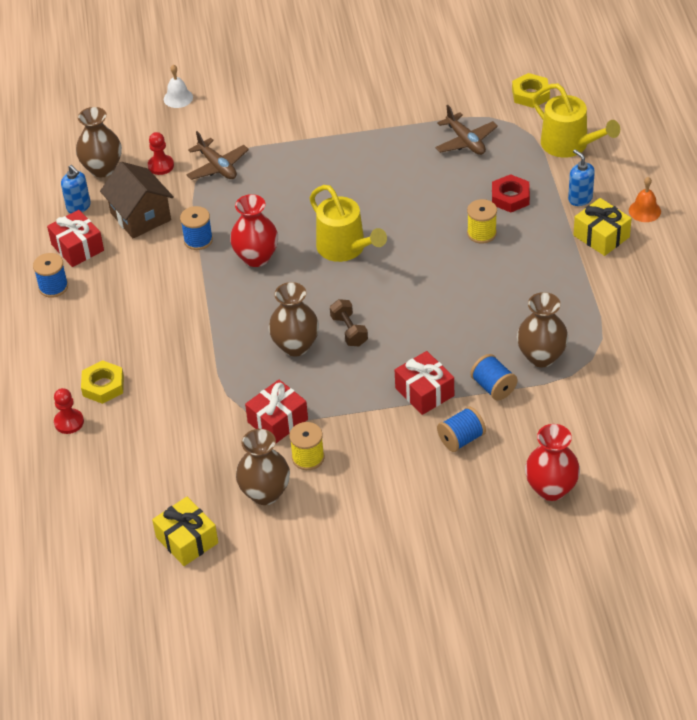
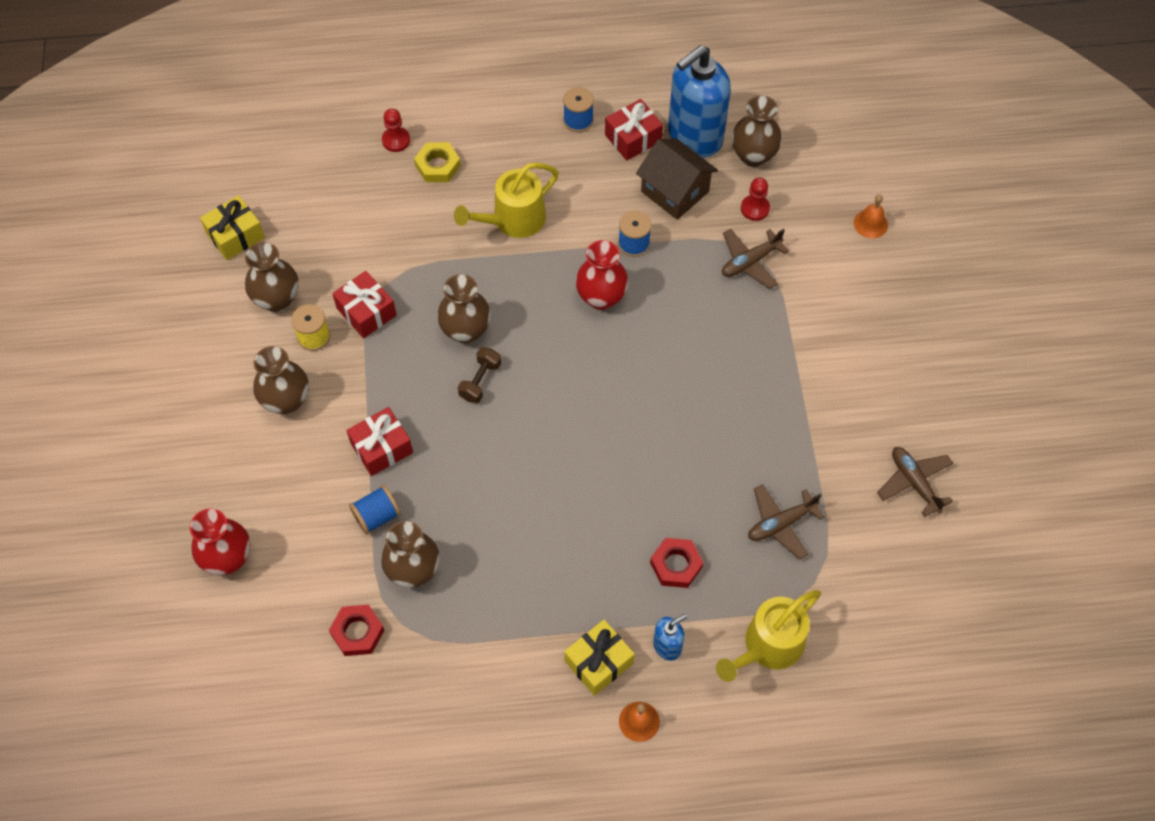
camera: 90 degrees right, 15 degrees up
blue soap dispenser [61,165,91,213] -> blue soap dispenser [668,45,731,158], size x2.25
brown house [100,162,174,239] -> brown house turned 75 degrees clockwise [636,138,718,220]
white bell [164,64,193,108] -> orange bell [854,195,888,238]
yellow watering can [310,185,387,262] -> yellow watering can moved to [454,163,559,238]
brown dumbbell [330,299,368,346] -> brown dumbbell turned 45 degrees counterclockwise [458,347,501,403]
blue spool [437,406,486,452] -> none
yellow spool [467,199,497,244] -> none
yellow nut [512,73,550,108] -> none
none -> brown vase [253,346,309,414]
none -> red nut [329,605,384,656]
none -> brown plane [877,447,953,517]

